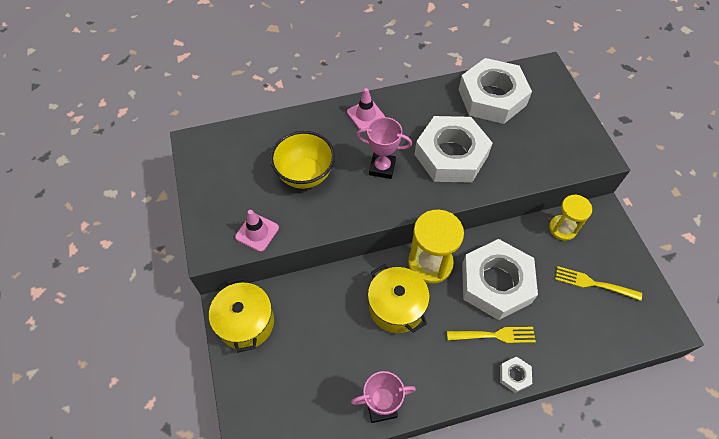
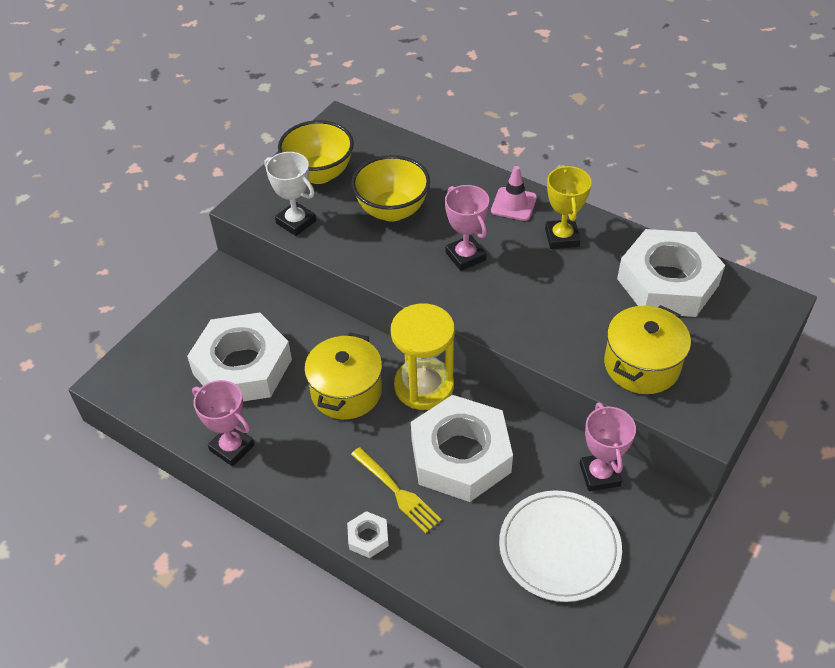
camera: 50 degrees right, 10 degrees down
yellow pot [209,277,274,353] -> yellow pot moved to [604,305,691,394]
pink traffic cone [235,210,279,252] -> white trophy [265,152,316,236]
white nut [414,116,493,183] -> white nut moved to [187,312,292,401]
yellow hourglass [549,194,592,241] -> pink trophy [580,402,636,491]
yellow fork [555,266,642,301] -> white plate [499,490,622,602]
none -> yellow bowl [278,120,354,184]
none -> yellow trophy [545,165,592,249]

